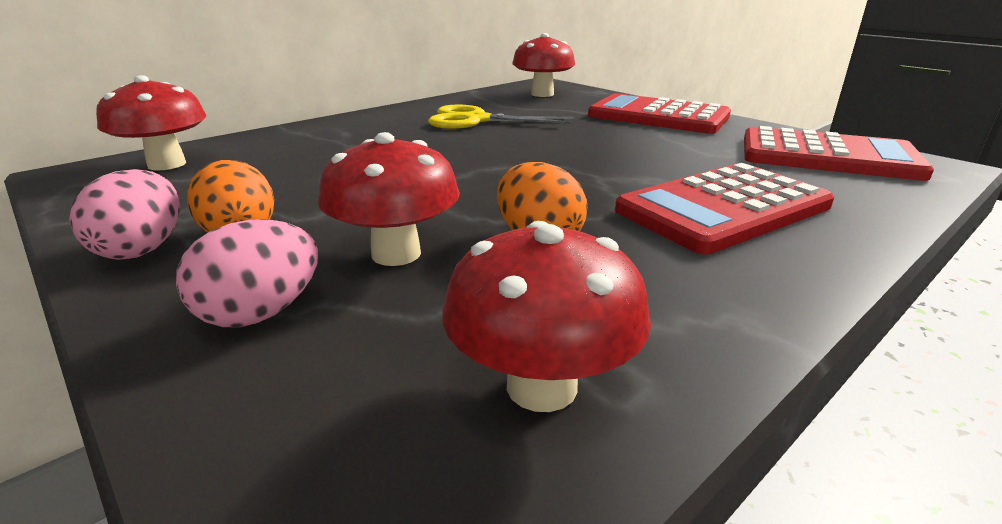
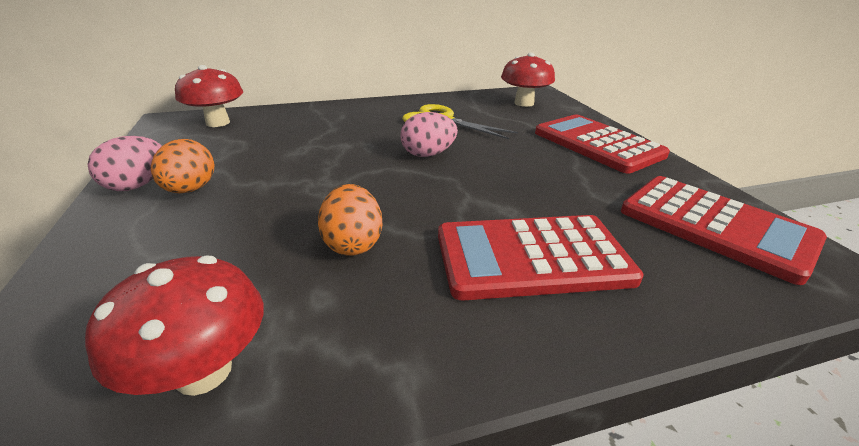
camera: 25 degrees right, 5 degrees up
pink egg [176,219,318,327] -> pink egg moved to [400,112,458,157]
red mushroom [318,132,460,266] -> none

